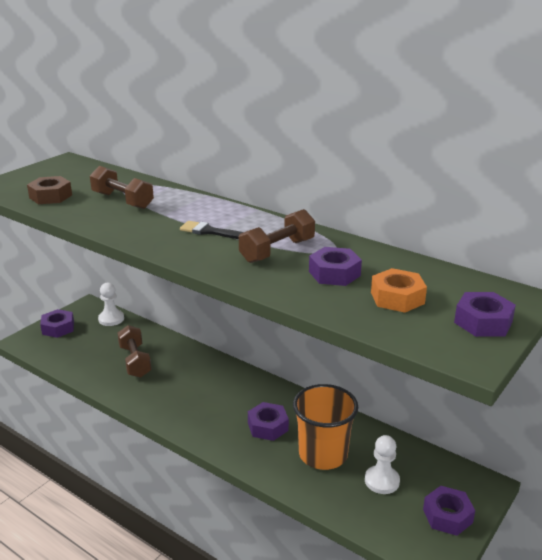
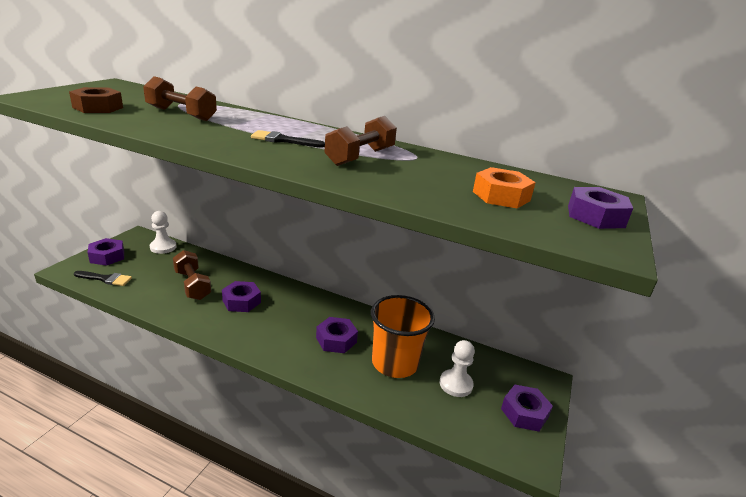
camera: 15 degrees left, 0 degrees up
purple nut [309,247,362,286] -> purple nut moved to [222,281,261,312]
none -> black brush [74,271,132,286]

